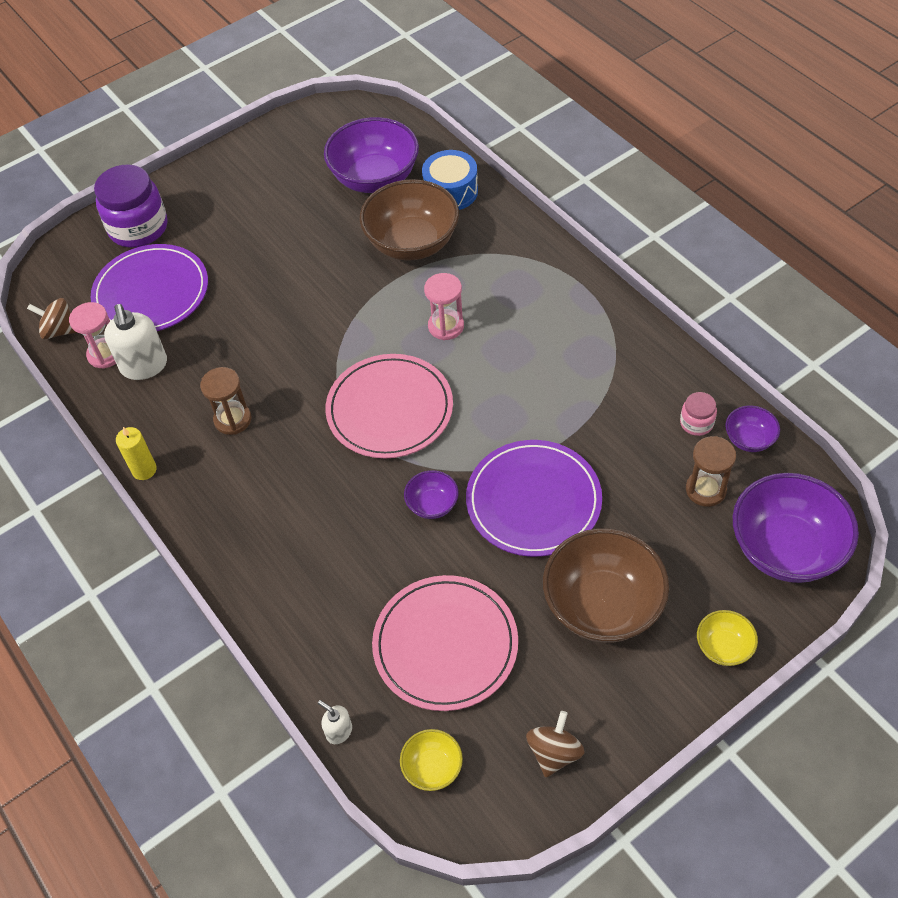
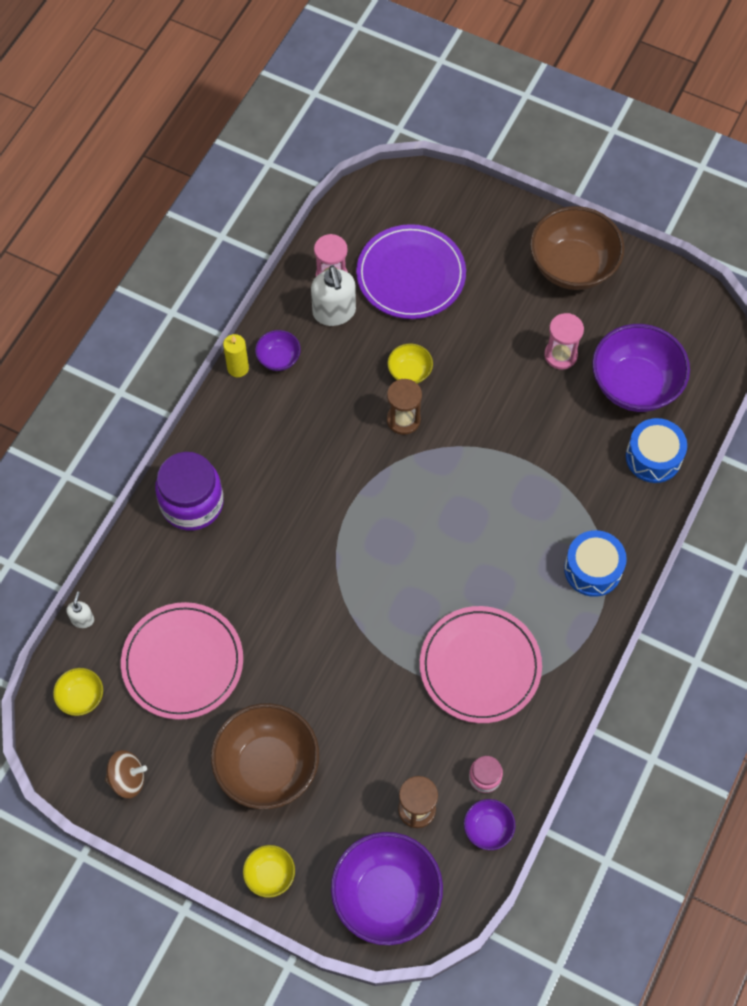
camera: 60 degrees right, 10 degrees up
brown spinning top [27,298,77,340] -> none
purple jar [94,164,167,248] -> purple jar moved to [155,452,224,531]
white soap dispenser [104,304,167,380] -> white soap dispenser turned 60 degrees counterclockwise [311,265,356,326]
brown hourglass [200,367,251,435] -> brown hourglass moved to [387,379,422,435]
pink plate [325,354,453,458] -> pink plate moved to [420,606,542,723]
brown bowl [360,179,459,261] -> brown bowl moved to [530,206,624,290]
purple bowl [404,470,459,519] -> purple bowl moved to [255,330,301,371]
pink hourglass [424,273,464,340] -> pink hourglass moved to [544,313,584,370]
purple plate [466,440,602,557] -> none
none -> yellow bowl [387,343,433,384]
none -> blue drum [564,530,627,597]

